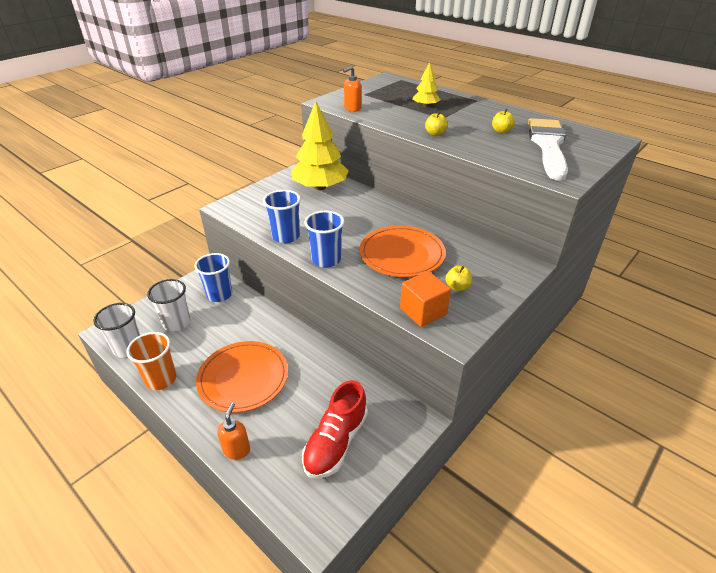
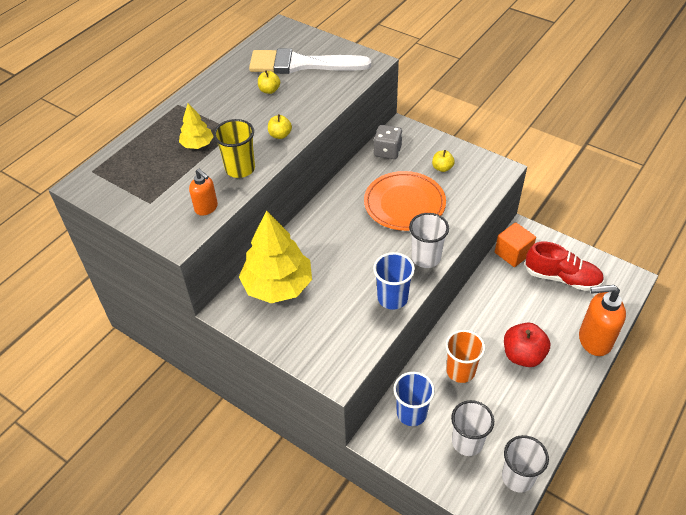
camera: 95 degrees left, 10 degrees up
orange cup [126,332,177,390] -> orange cup moved to [445,330,485,383]
orange plate [196,341,288,413] -> red apple [504,323,550,367]
orange soap dispenser [217,402,250,460] -> orange soap dispenser [579,285,626,356], size x1.82
blue cup [304,211,345,268] -> white cup [409,213,449,268]
orange cube [400,271,451,327] -> orange cube moved to [495,222,536,267]
none -> yellow cup [213,119,255,178]
none -> grey dice [374,125,403,159]

